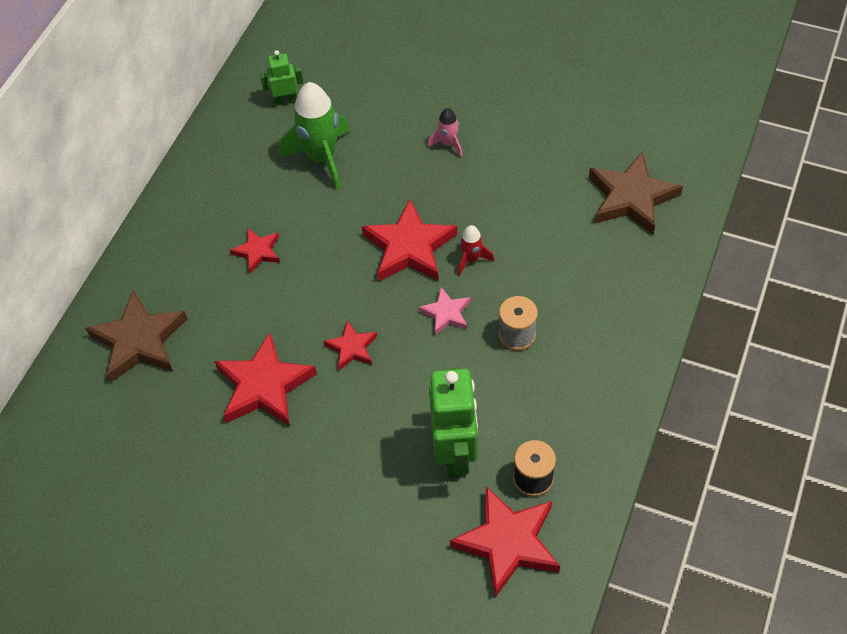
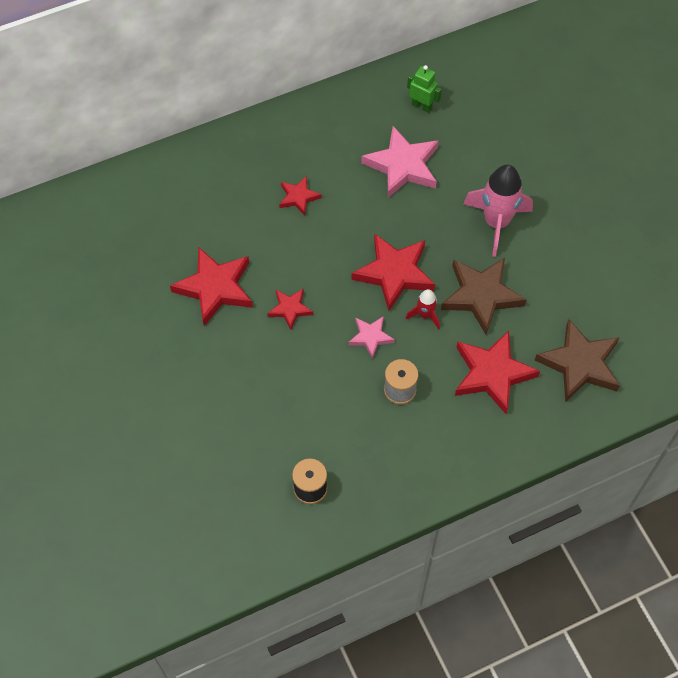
camera: 40 degrees right, 5 degrees up
brown star [85,290,188,382] -> brown star moved to [441,258,527,334]
green rocket [279,82,350,190] -> pink star [361,126,439,198]
pink rocket [427,108,462,157] -> pink rocket [464,164,533,257], size x2.04
green robot [429,368,478,478] -> none
red star [450,487,560,597] -> red star moved to [455,330,540,414]

